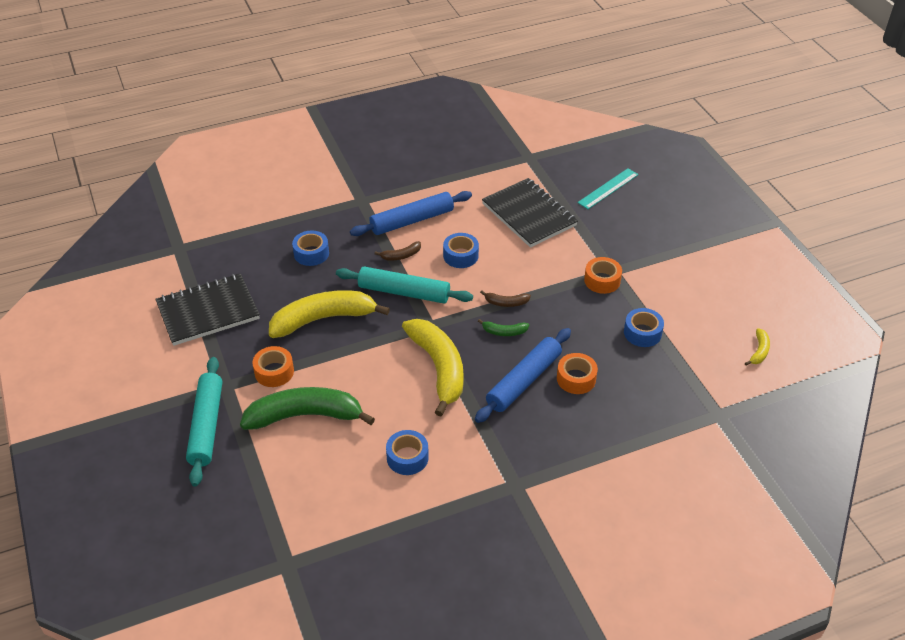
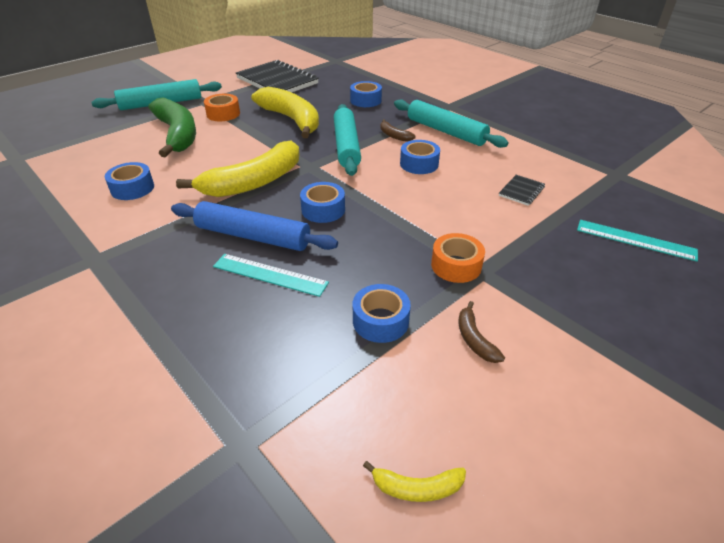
camera: 70 degrees right, 5 degrees down
blue rolling pin [350,191,472,236] -> turquoise rolling pin [394,99,509,148]
green banana [478,319,529,336] -> blue tape [300,182,345,223]
brown banana [480,291,531,307] -> brown banana moved to [459,301,505,363]
black notebook [482,178,578,248] -> black notebook [499,175,545,206], size x0.43
orange tape [557,353,598,394] -> turquoise ruler [213,254,329,297]

